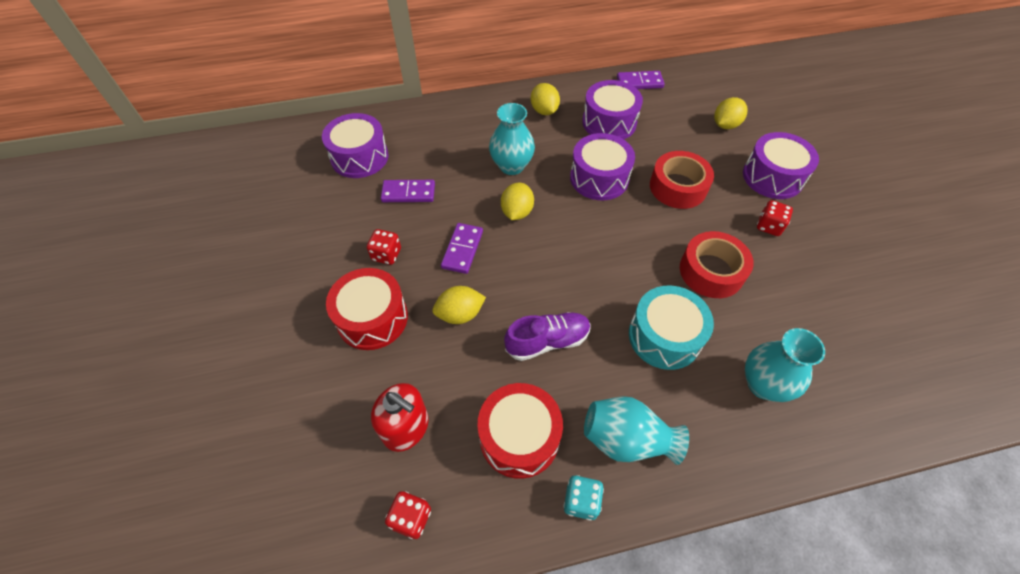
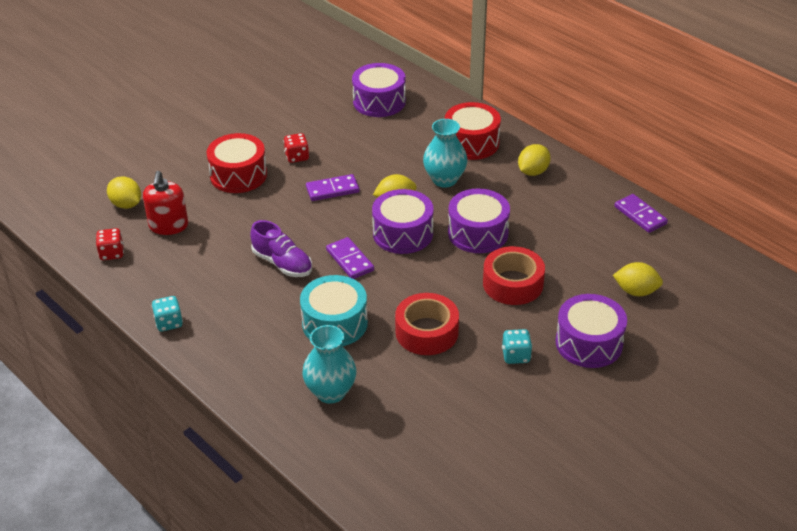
camera: 60 degrees right, 15 degrees down
purple domino [381,180,435,202] -> purple domino moved to [326,237,374,279]
yellow lemon [433,286,486,324] -> yellow lemon moved to [107,176,141,209]
red drum [477,383,563,479] -> red drum moved to [445,102,501,160]
purple drum [582,80,643,139] -> purple drum moved to [372,189,433,254]
turquoise vase [584,396,689,465] -> none
red dice [757,200,793,236] -> turquoise dice [502,329,532,364]

